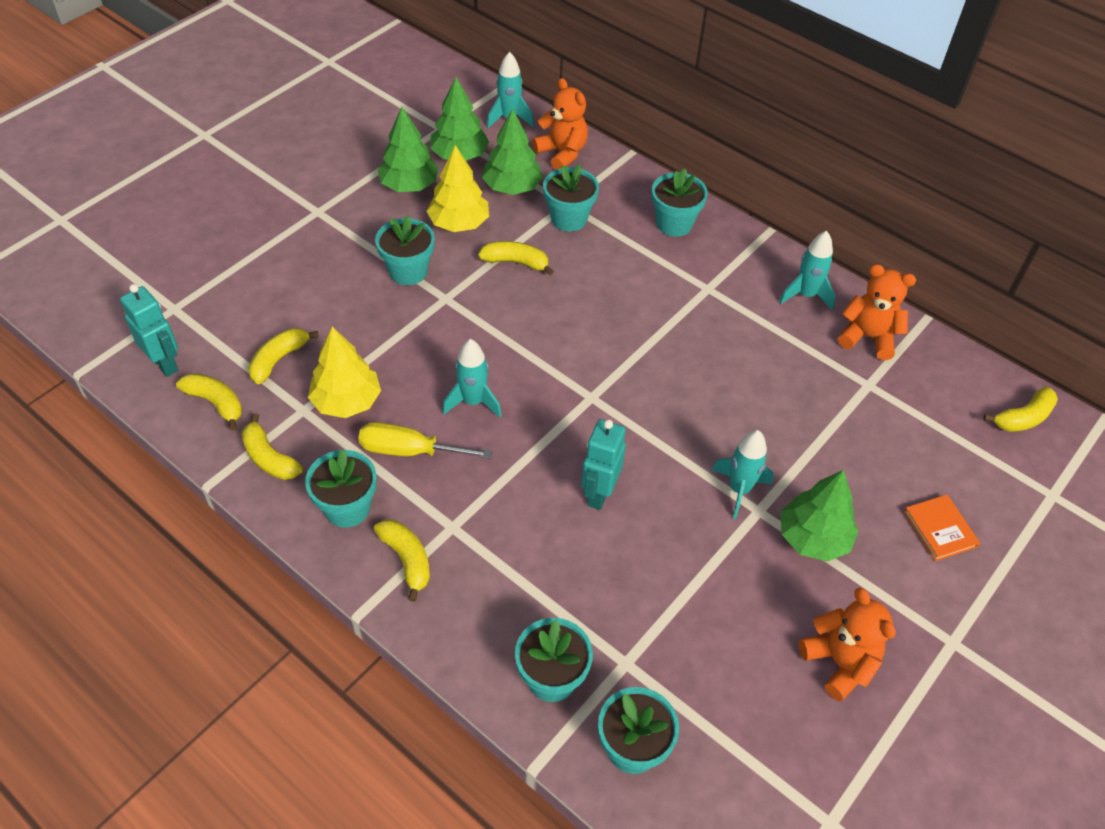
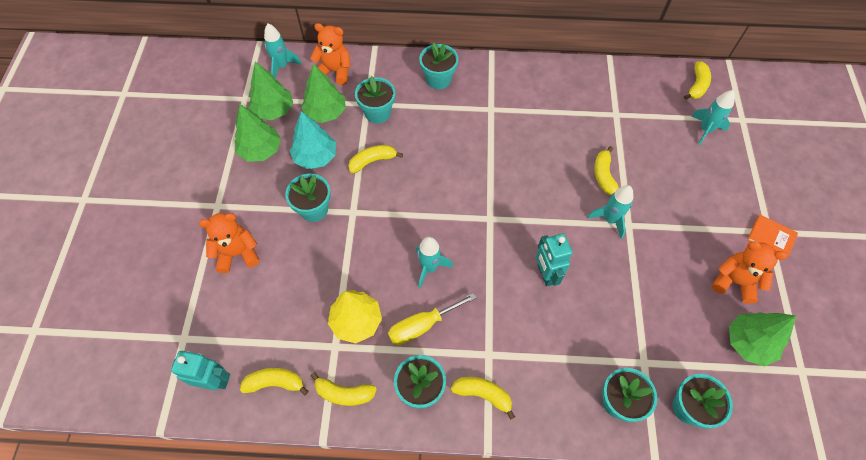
camera: 35 degrees left, 10 degrees up
yellow banana [248,328,319,384] -> yellow banana moved to [594,146,619,195]
yellow tree [426,145,489,232] -> turquoise tree [290,111,336,169]
turquoise rocket [779,231,835,310] -> turquoise rocket moved to [691,90,735,145]
green tree [781,470,858,562] -> green tree moved to [729,312,796,367]
orange teddy bear [838,264,916,360] -> orange teddy bear moved to [199,213,260,273]
orange book [904,495,980,561] -> orange book moved to [747,215,798,257]

